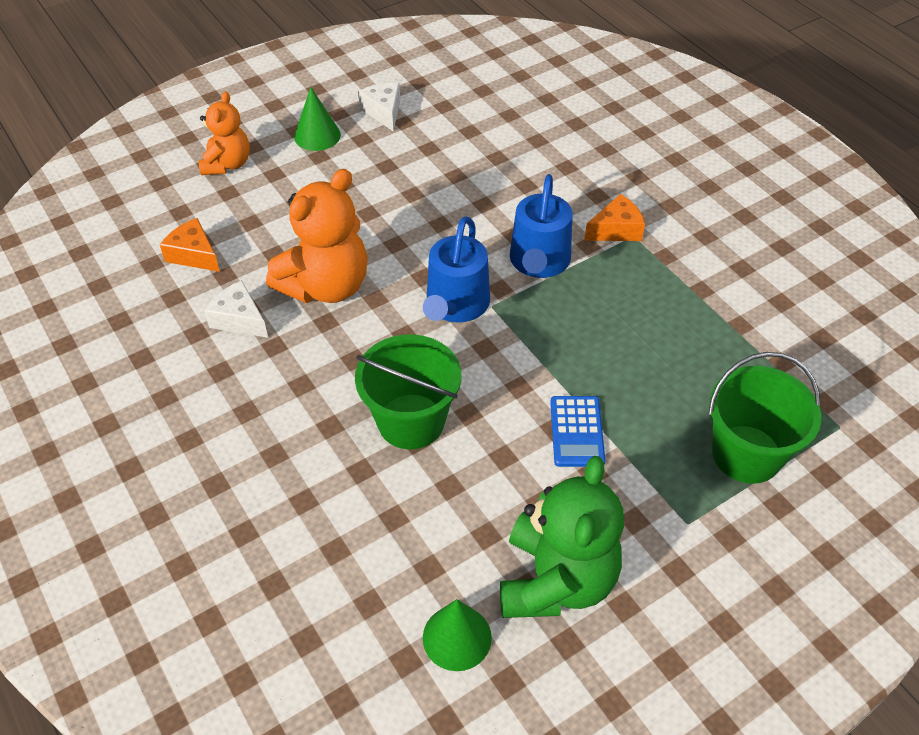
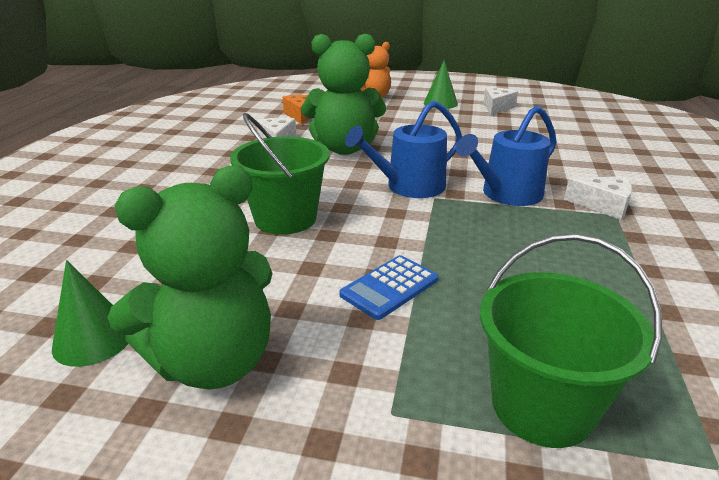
camera: 45 degrees right, 20 degrees down
orange teddy bear [266,169,368,303] -> green teddy bear [302,34,386,155]
orange cheese [584,194,645,241] -> white cheese [564,176,632,220]

